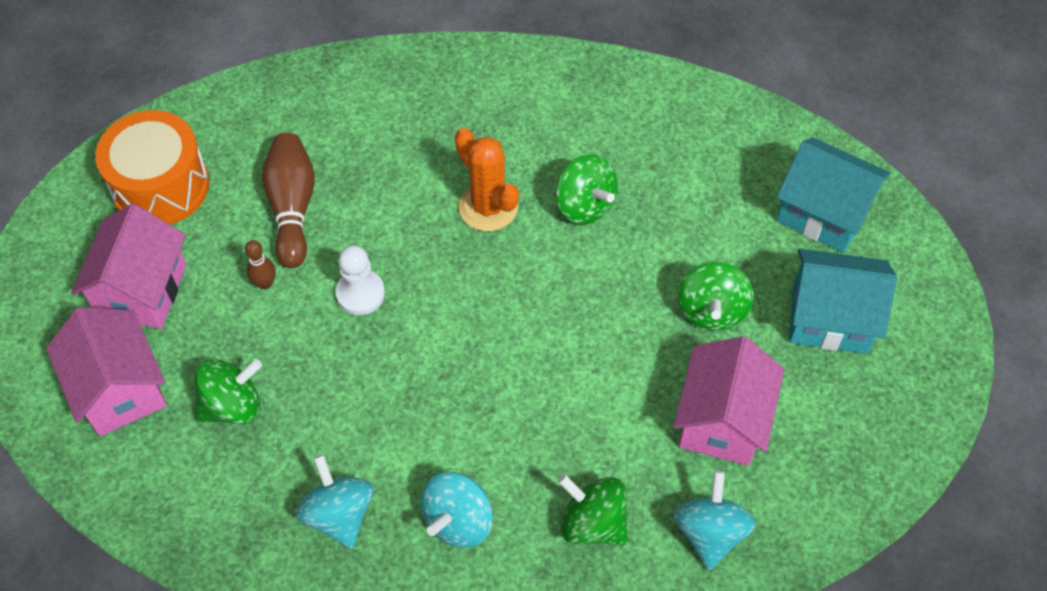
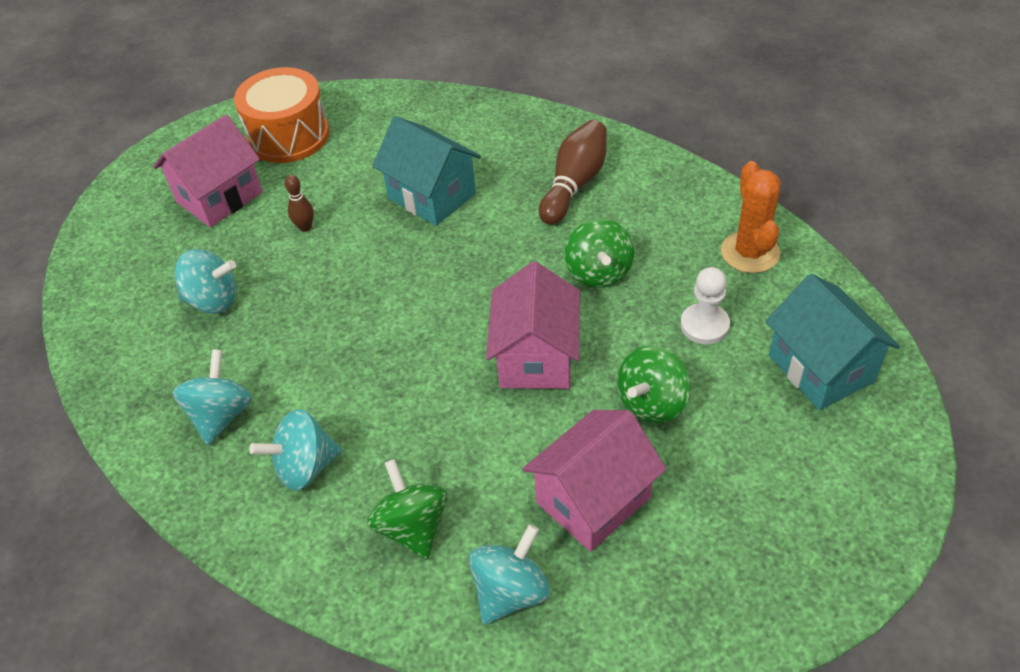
camera: 35 degrees right, 10 degrees down
pink house [46,307,167,436] -> pink house moved to [486,261,580,389]
green spinning top [195,359,262,424] -> turquoise spinning top [175,249,236,314]
brown bowling pin [262,133,315,268] -> brown bowling pin moved to [539,120,607,224]
white pawn [336,246,385,315] -> white pawn moved to [680,267,730,344]
orange cactus [455,128,519,231] -> orange cactus moved to [721,161,781,273]
turquoise house [789,249,897,354] -> turquoise house moved to [372,116,481,226]

